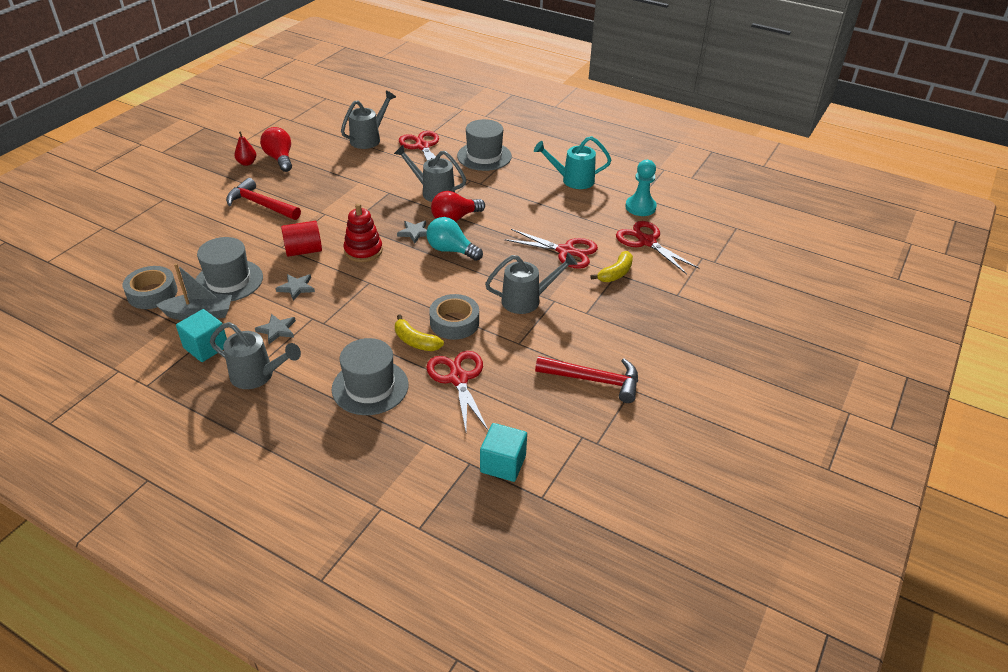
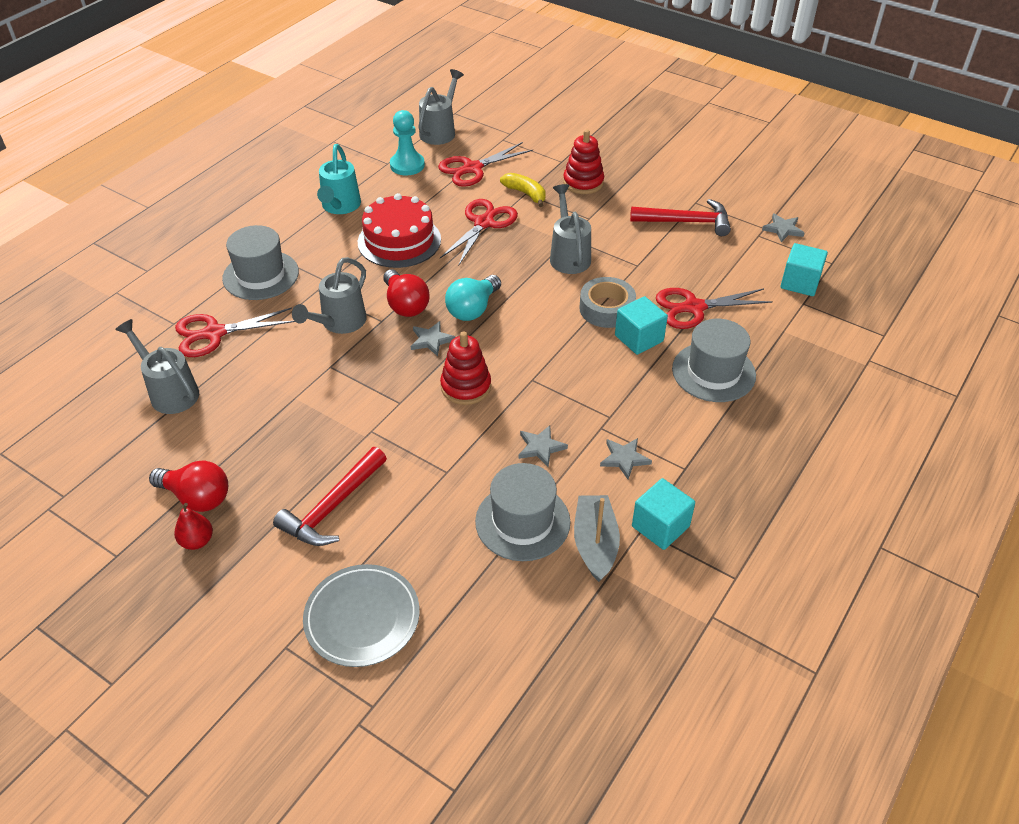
camera: 85 degrees left, 5 degrees up
grey tape [123,266,178,309] -> none
grey watering can [210,322,301,389] -> grey watering can moved to [418,69,464,145]
red light bulb [260,127,292,172] -> red light bulb turned 135 degrees counterclockwise [149,461,228,512]
red cylinder [281,221,322,257] -> none
yellow banana [395,314,444,351] -> turquoise cube [615,296,668,355]
red hammer [535,356,638,403] -> red hammer turned 75 degrees clockwise [630,199,731,236]
none -> grey plate [303,564,420,667]
none -> red cake [358,193,441,268]
none -> red stacking toy [563,129,604,194]
none -> grey star [762,213,804,242]

